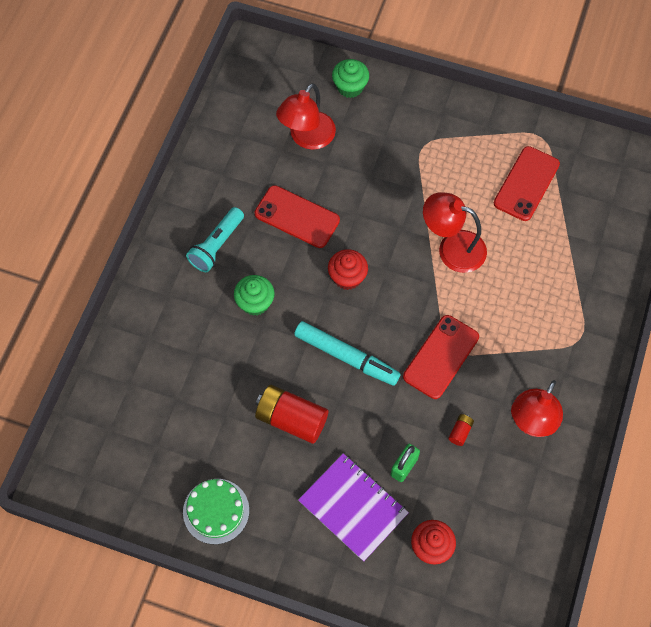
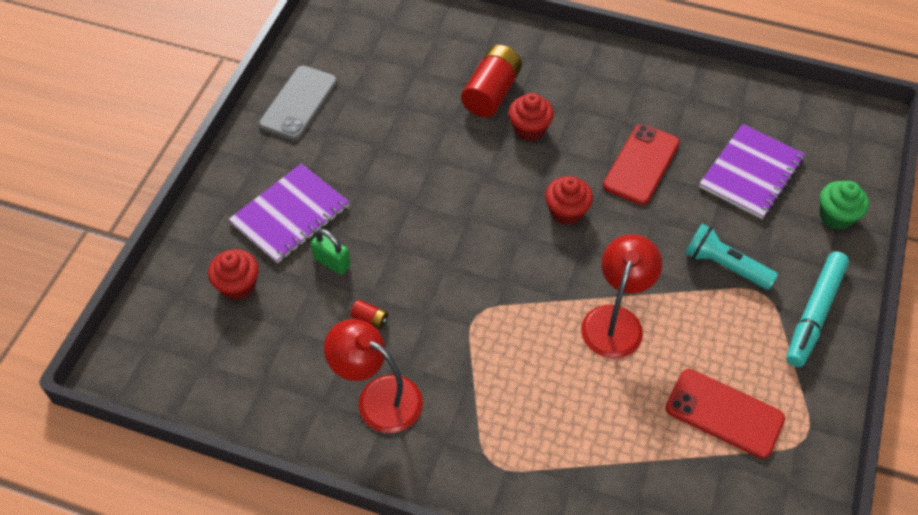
camera: 90 degrees right, 10 degrees down
green cake [183,479,249,544] -> grey phone [259,66,337,141]
turquoise flashlight [186,207,244,272] -> turquoise flashlight moved to [685,223,778,290]
green cupcake [234,275,275,316] -> red cupcake [508,93,554,141]
red battery [255,385,328,444] -> red battery moved to [461,45,522,117]
red lamp [276,83,336,150] -> purple notebook [699,124,805,219]
turquoise marker [294,321,400,386] -> turquoise marker moved to [786,251,849,367]
red phone [403,315,479,399] -> none

